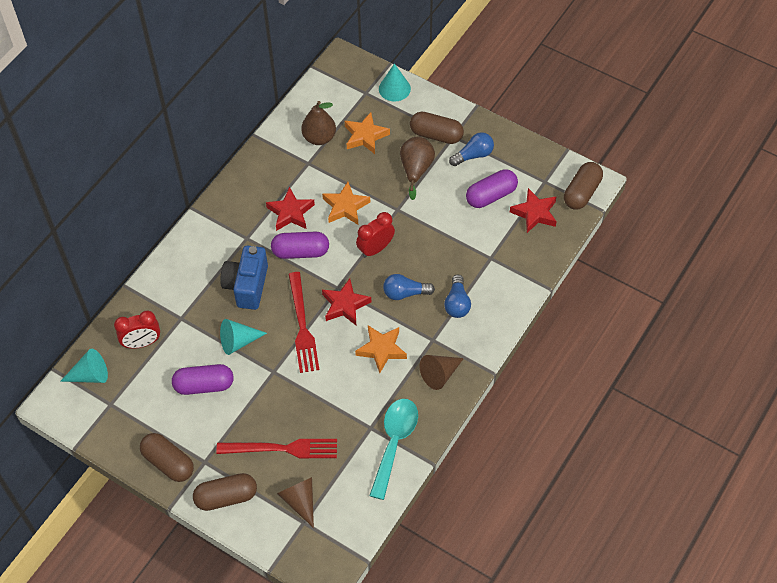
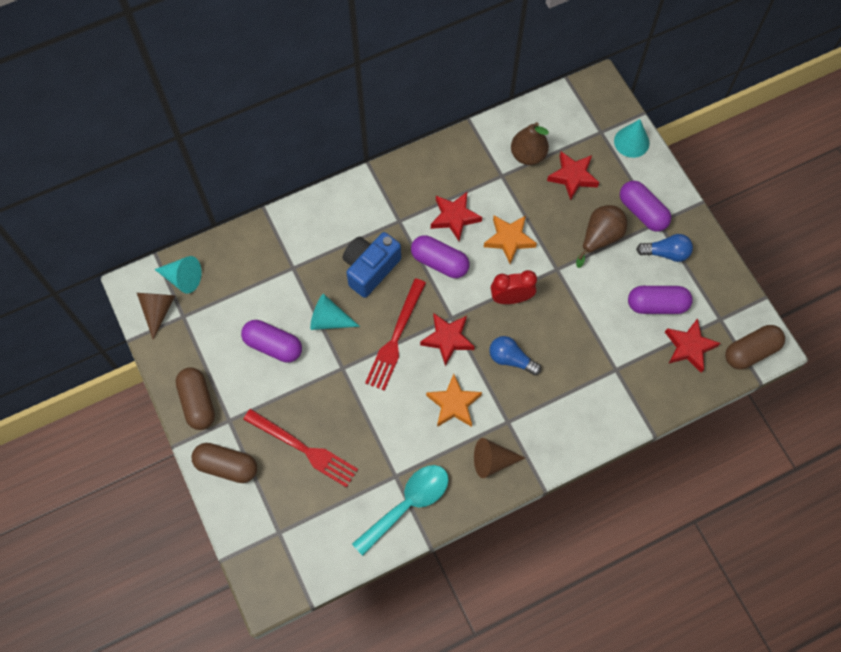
camera: 30 degrees right, 10 degrees up
red clock [114,311,160,348] -> none
brown cone [277,477,314,528] -> brown cone moved to [137,293,175,339]
orange star [345,112,390,154] -> red star [547,152,599,200]
brown capsule [410,112,464,144] -> purple capsule [620,181,671,232]
blue light bulb [444,275,471,318] -> none

